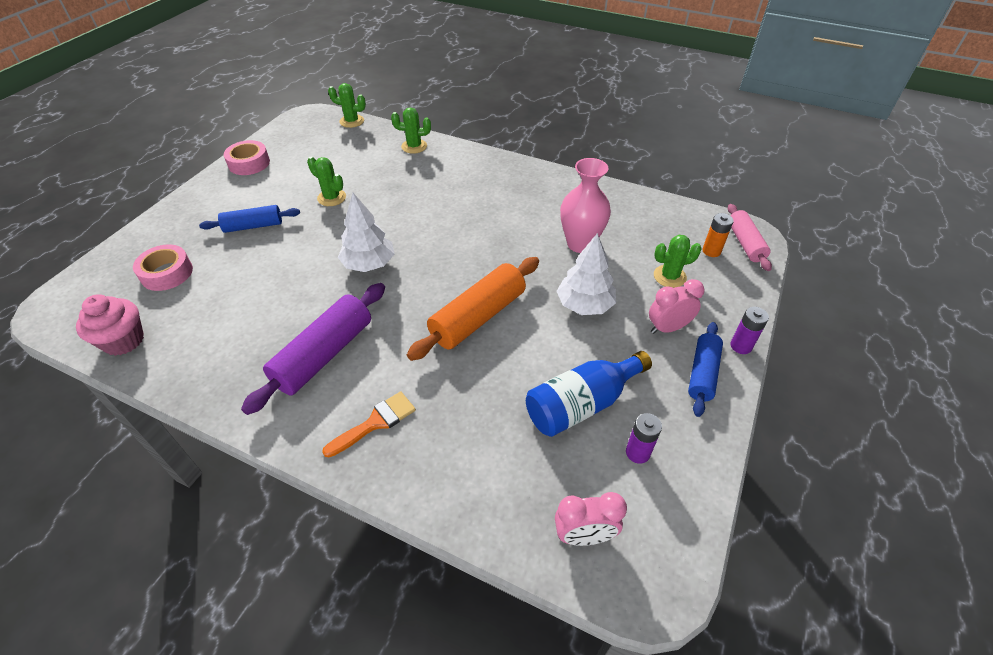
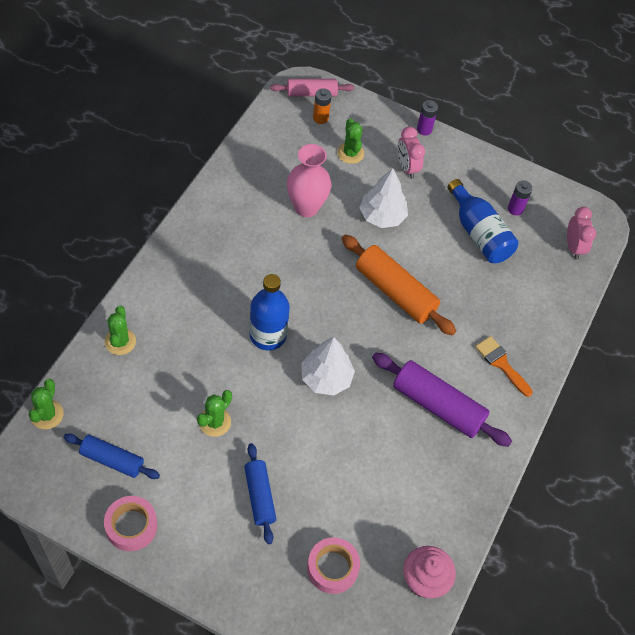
camera: 95 degrees left, 10 degrees up
blue rolling pin [688,322,723,417] -> blue rolling pin moved to [64,434,160,479]
none -> blue bottle [249,274,290,350]

